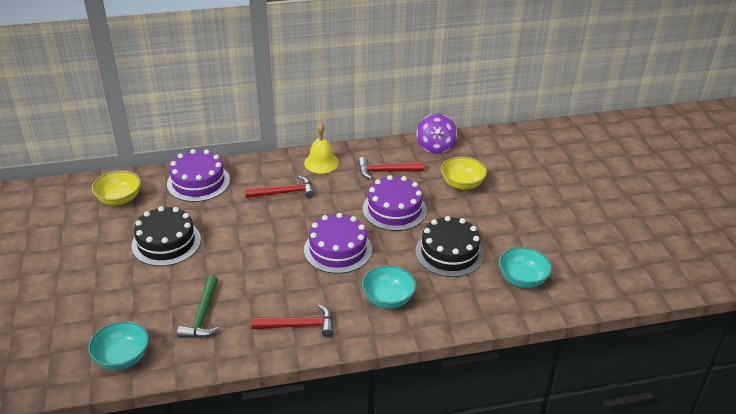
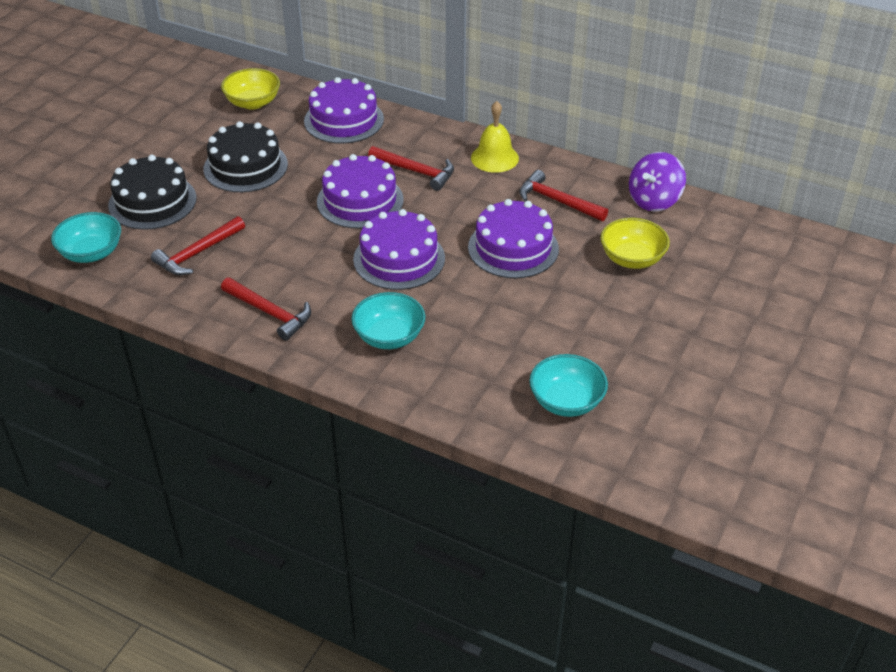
camera: 40 degrees right, 5 degrees up
green hammer [177,275,219,338] -> red hammer [151,216,245,275]
black cake [415,216,484,277] -> black cake moved to [108,155,197,230]
none -> purple cake [317,154,404,228]

